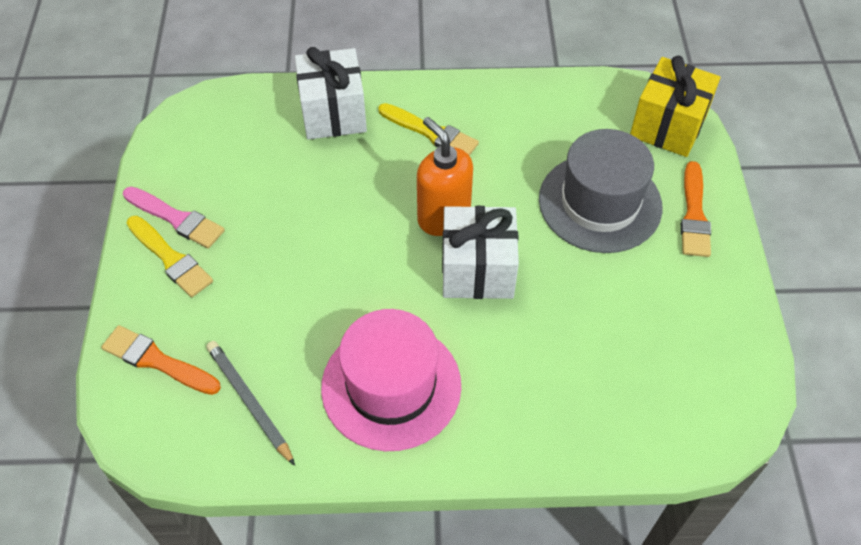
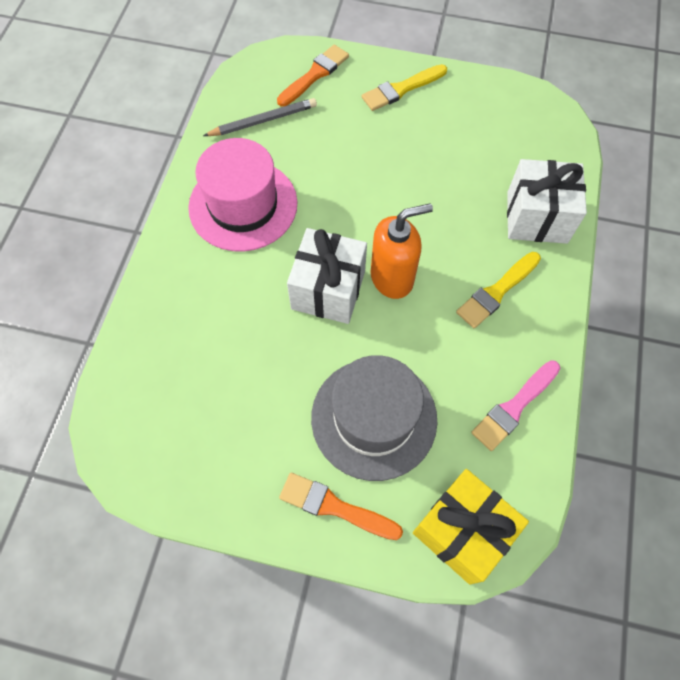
camera: 105 degrees right, 10 degrees up
pink brush [123,187,225,249] -> pink brush moved to [471,360,560,451]

